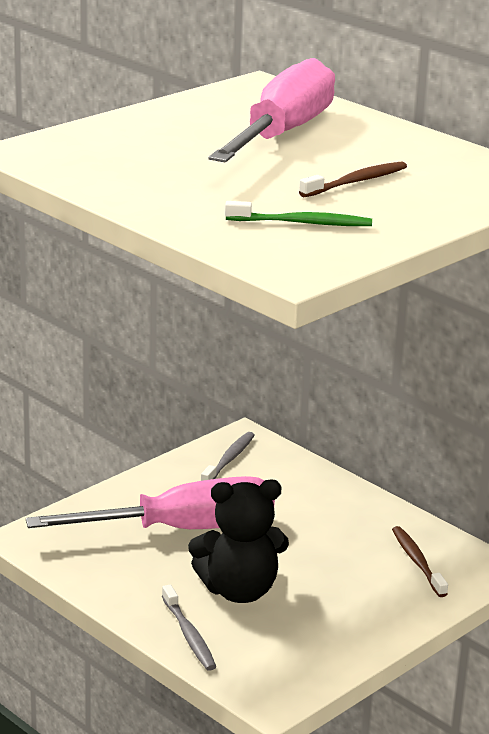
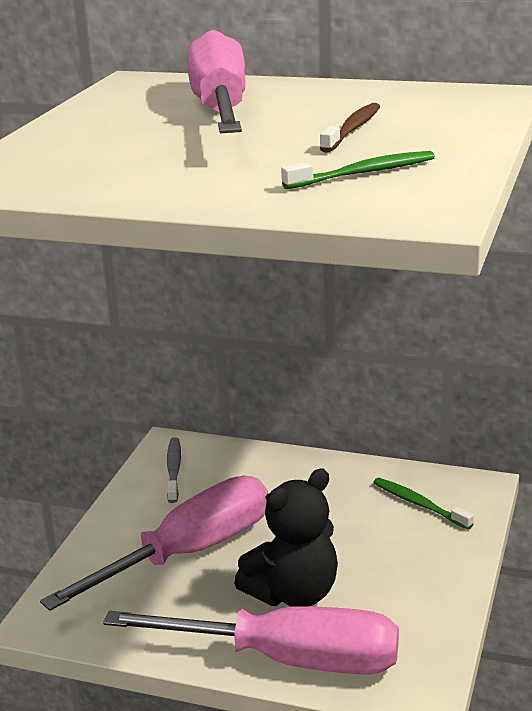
camera: 25 degrees left, 0 degrees up
grey toothbrush [162,585,216,671] -> pink screwdriver [103,606,399,675]
brown toothbrush [392,526,448,597] -> green toothbrush [373,478,474,529]

